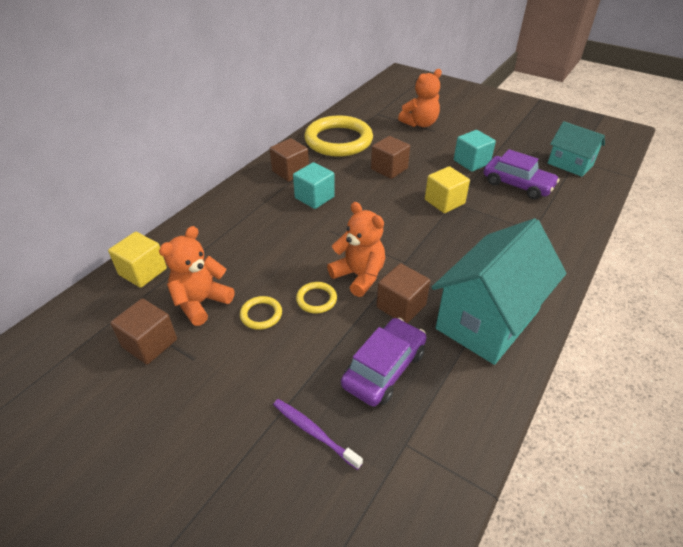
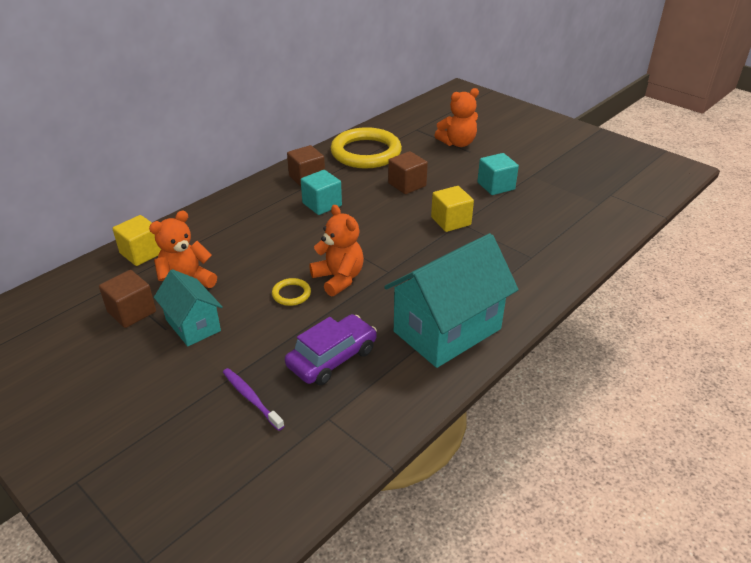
camera: 10 degrees right, 5 degrees down
yellow ring [240,296,282,330] -> none
brown cube [376,263,430,323] -> none
purple car [484,149,560,199] -> none
turquoise house [548,121,605,177] -> turquoise house moved to [154,269,223,346]

